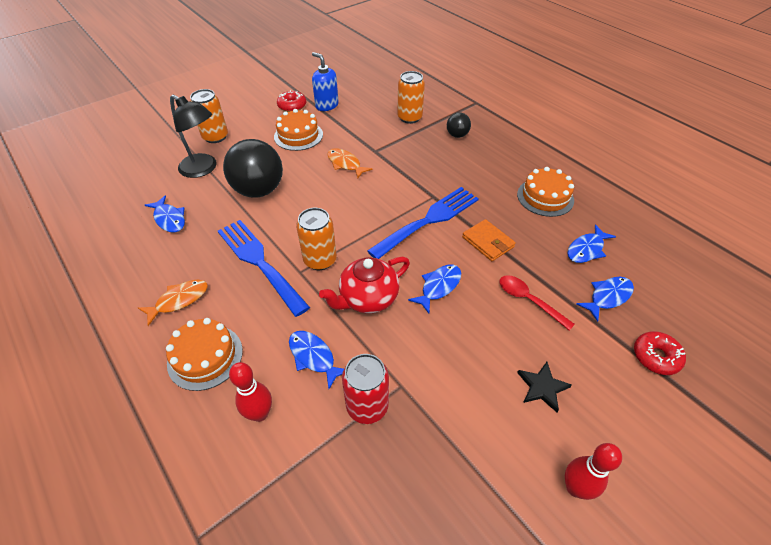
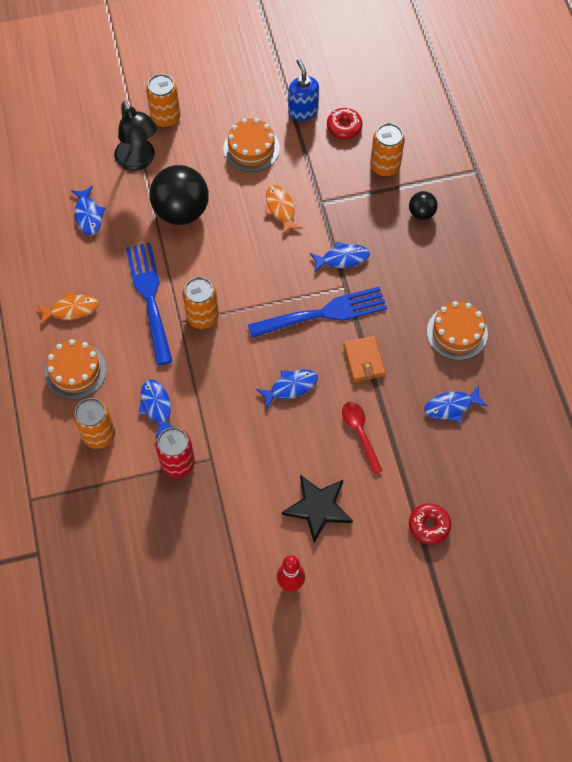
camera: 25 degrees right, 15 degrees up
red bowling pin [229,362,272,422] -> orange can [74,398,116,449]
red donut [277,90,306,112] -> red donut moved to [327,108,363,139]
red teapot [319,257,410,314] -> none
black star [517,362,572,412] -> black star [282,475,353,543], size x1.57
blue fish [576,277,634,322] -> blue fish moved to [310,242,370,273]

